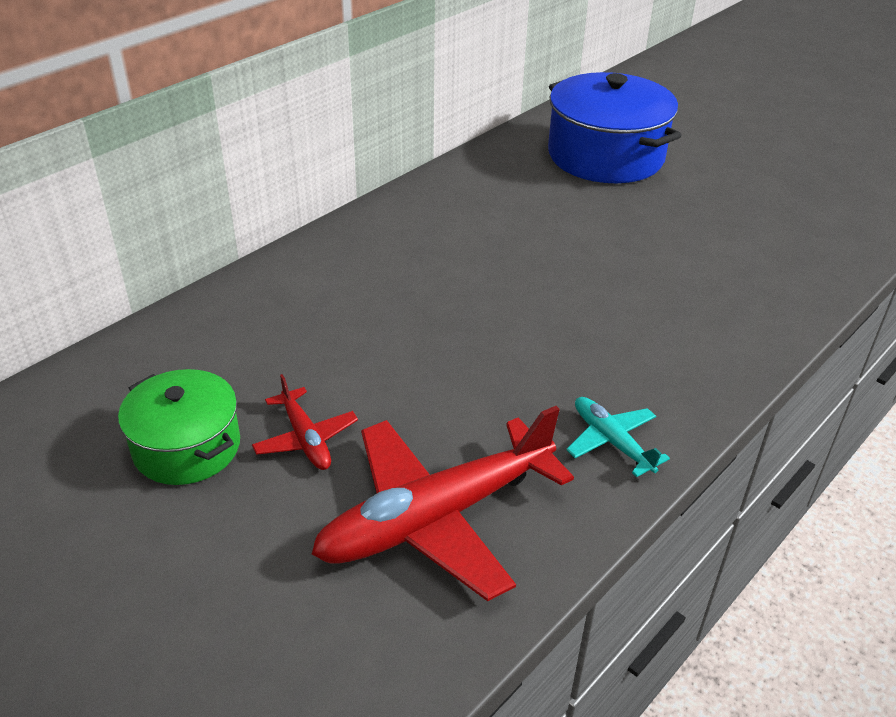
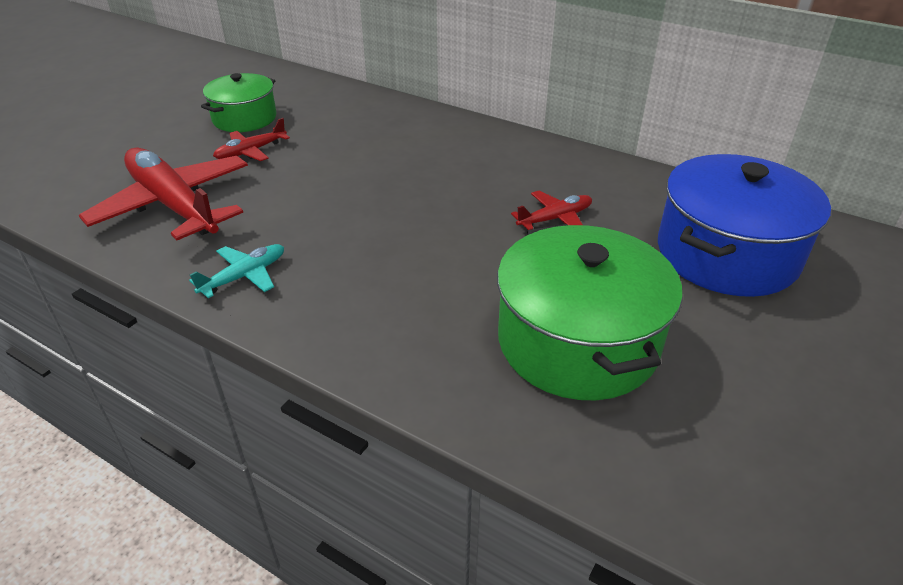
camera: 80 degrees right, 0 degrees up
none -> green pot [497,224,683,400]
none -> red plane [511,190,592,230]

